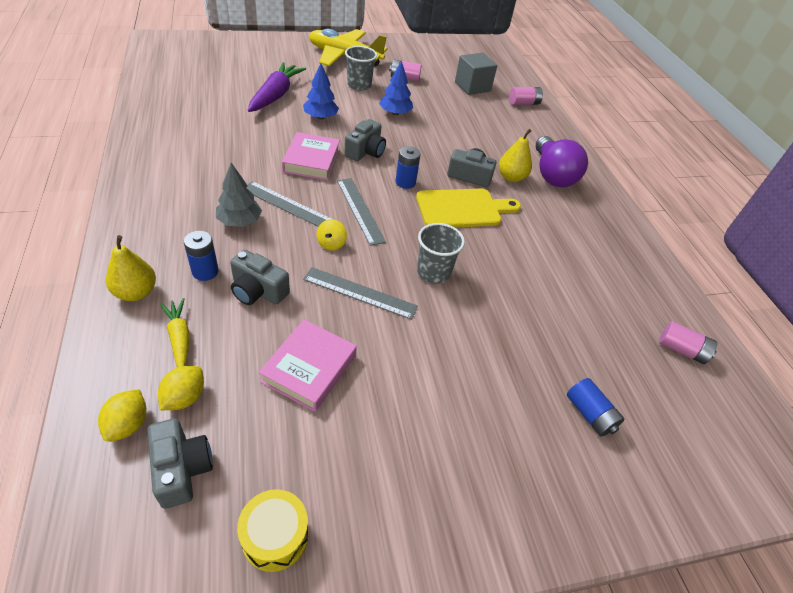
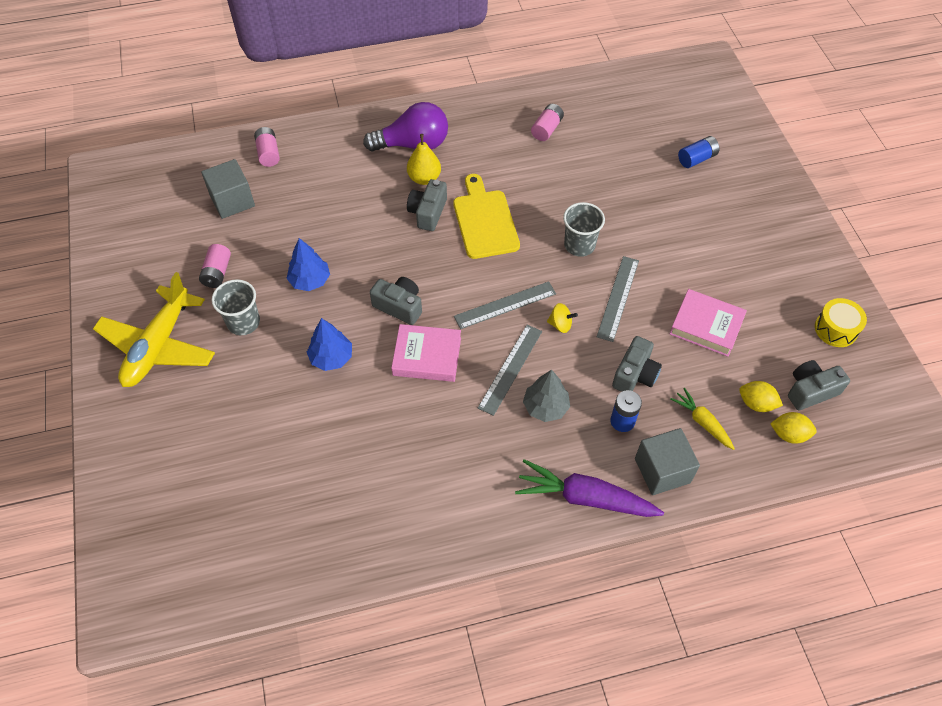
camera: 85 degrees left, 10 degrees up
yellow pear [106,235,156,301] -> grey cube [635,428,700,495]
yellow carrot [160,298,189,367] -> yellow carrot turned 75 degrees clockwise [670,388,735,450]
purple carrot [248,62,306,112] -> purple carrot moved to [515,459,664,517]
blue battery [396,146,421,189] -> none
pink battery [659,321,717,364] -> pink battery moved to [531,104,564,141]

